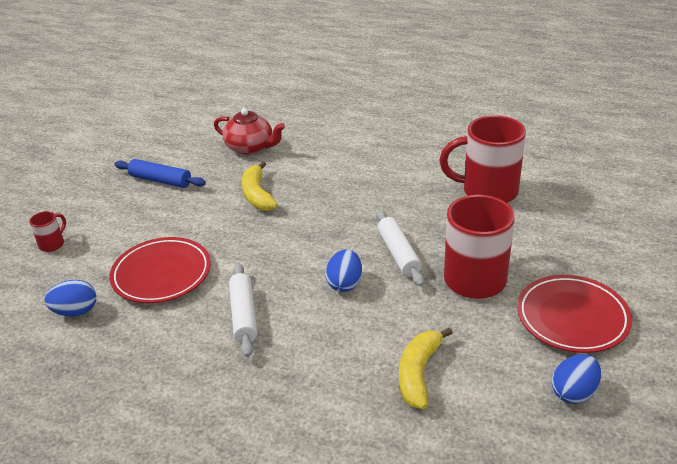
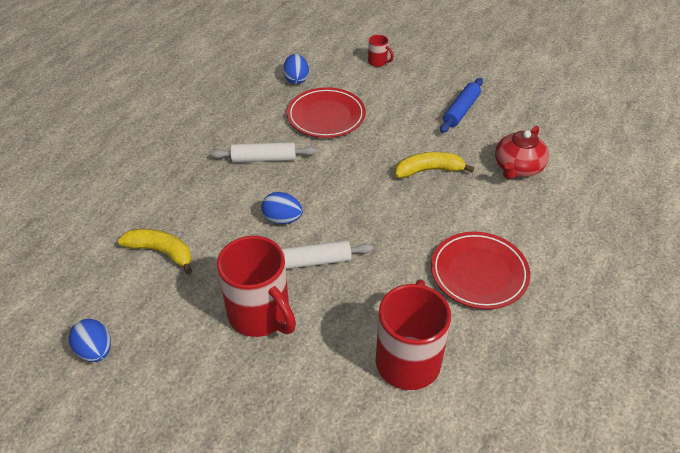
camera: 95 degrees right, 10 degrees up
red plate [517,275,632,353] -> red plate moved to [431,232,530,309]

